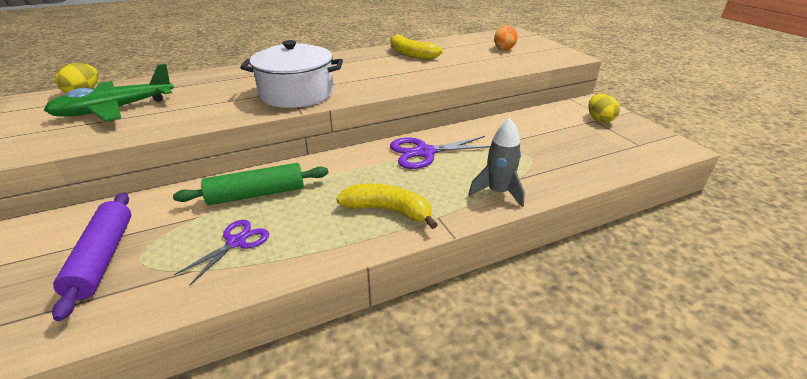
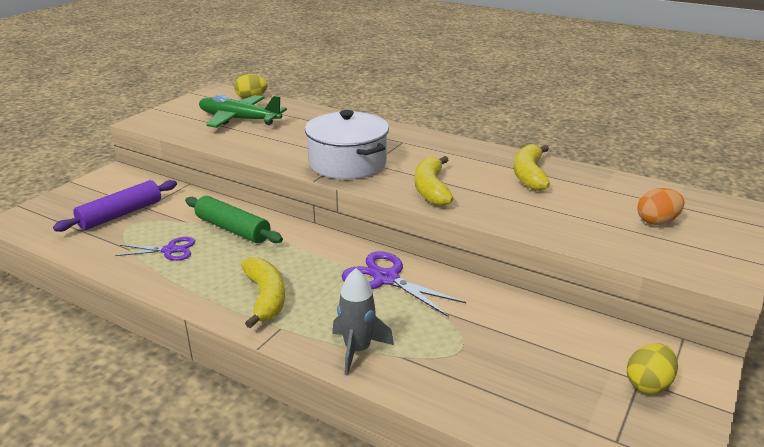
camera: 55 degrees right, 5 degrees down
none -> yellow banana [415,156,453,206]

